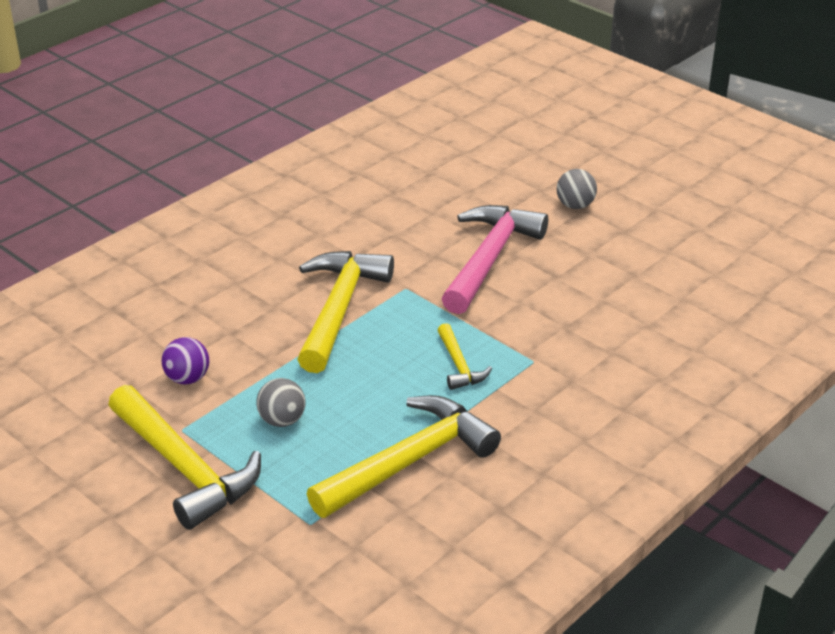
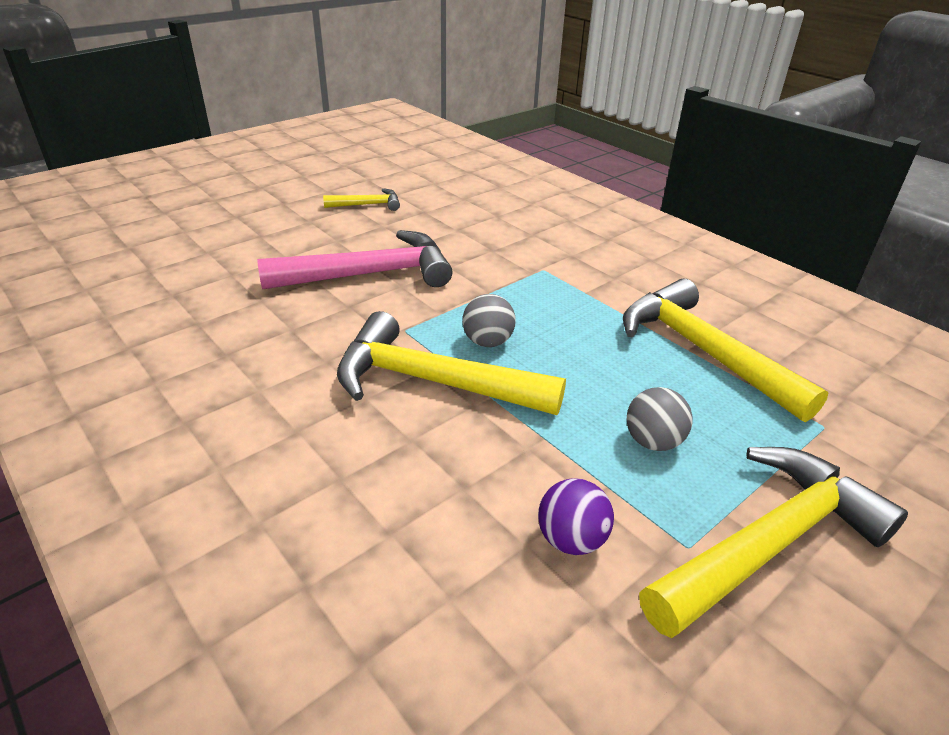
camera: 85 degrees left, 0 degrees up
yellow hammer [437,323,492,390] -> yellow hammer moved to [323,188,400,211]
pink hammer [442,205,548,314] -> pink hammer turned 135 degrees clockwise [257,230,453,289]
grey ball [557,169,597,209] -> grey ball moved to [462,294,515,347]

